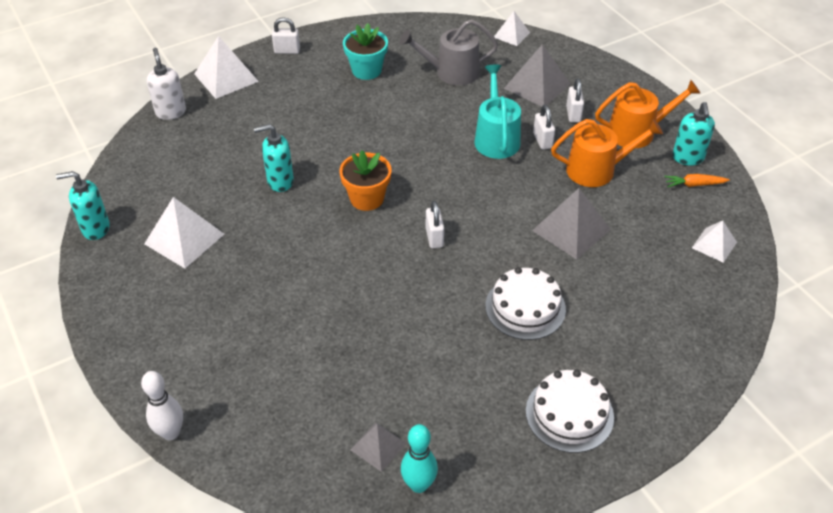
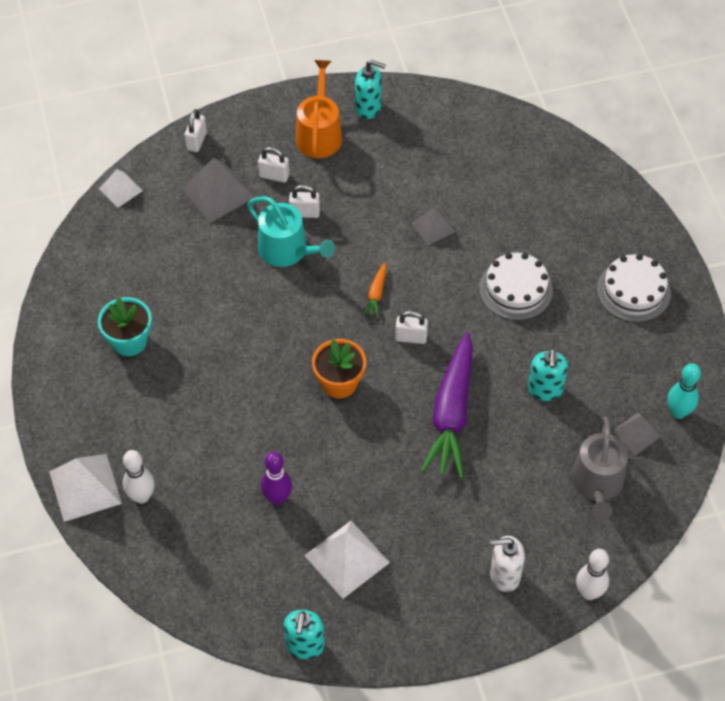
camera: 75 degrees left, 10 degrees up
white soap dispenser [147,48,186,120] -> white soap dispenser moved to [490,536,525,592]
turquoise soap dispenser [254,124,294,192] -> turquoise soap dispenser moved to [528,348,568,401]
white padlock [272,17,300,54] -> white padlock moved to [185,109,207,152]
grey watering can [400,19,498,85] -> grey watering can moved to [571,416,628,520]
turquoise watering can [475,64,521,159] -> turquoise watering can turned 150 degrees counterclockwise [247,196,335,267]
grey pyramid [532,188,611,260] -> grey pyramid [412,207,455,246], size x0.60
orange watering can [551,119,663,187] -> none
orange carrot [664,174,730,187] -> orange carrot moved to [362,262,386,318]
white pyramid [692,221,737,263] -> none
none -> white bowling pin [123,450,155,504]
none -> purple bowling pin [261,452,292,505]
none -> purple carrot [421,332,473,478]

